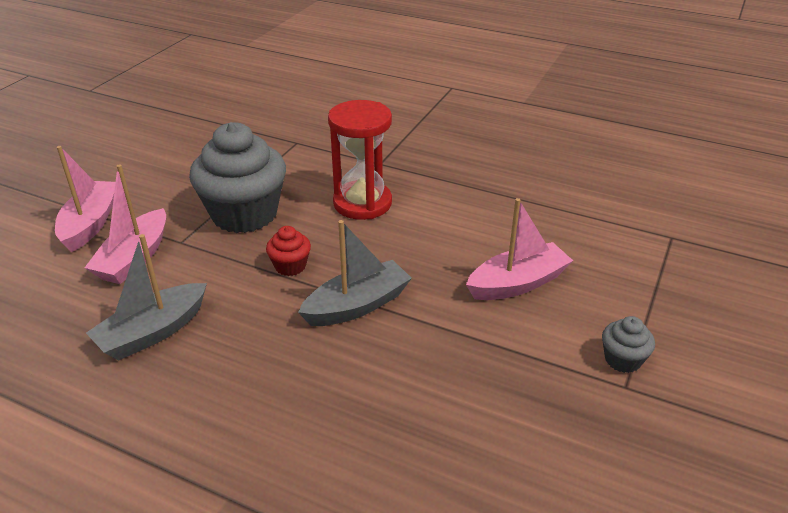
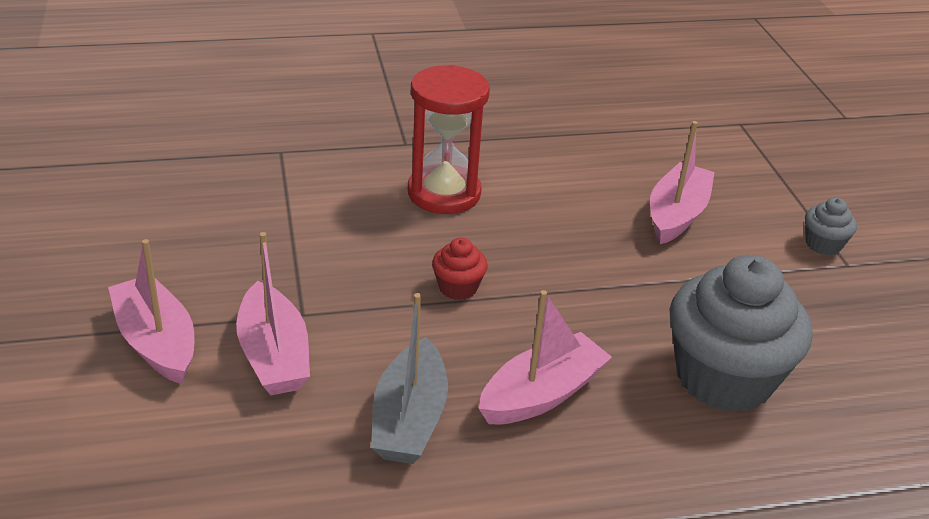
camera: 40 degrees left, 0 degrees up
grey cupcake [189,122,286,233] -> grey cupcake moved to [670,255,812,413]
grey boat [298,220,412,326] -> none
none -> pink boat [479,290,612,425]

